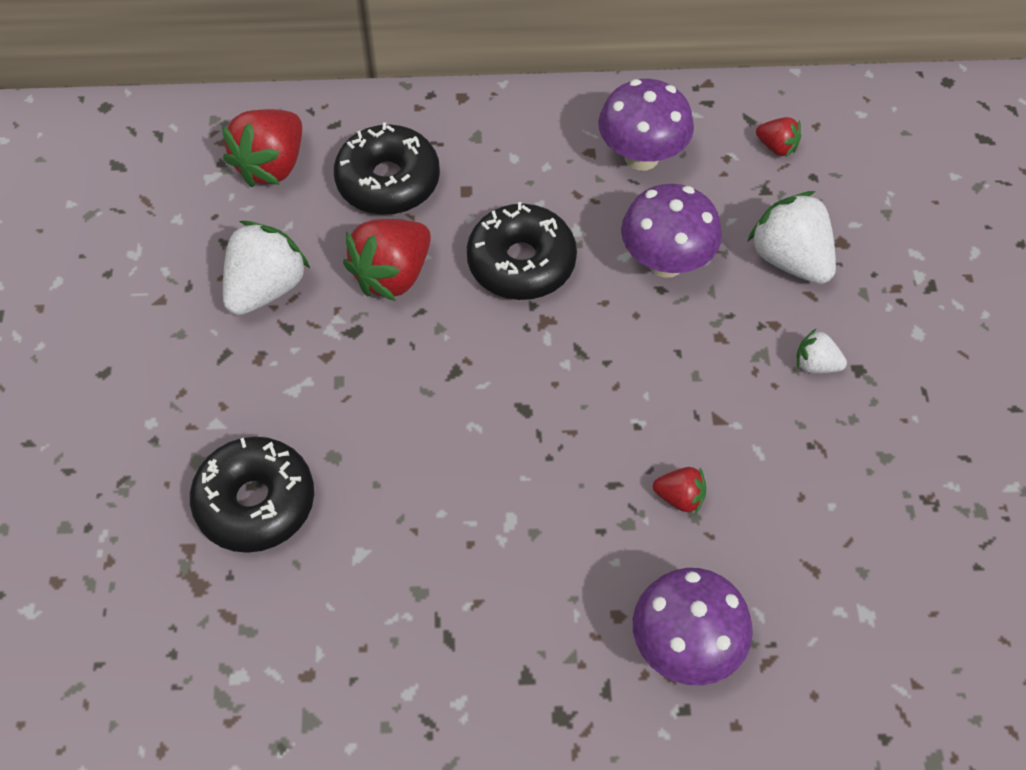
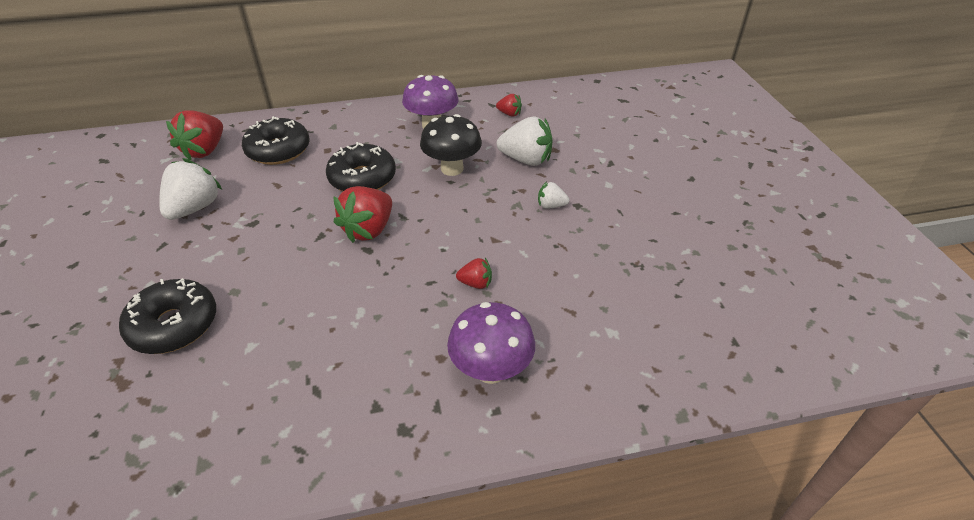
camera: 10 degrees left, 15 degrees down
red strawberry [343,219,431,301] -> red strawberry moved to [333,186,392,243]
purple mushroom [621,184,722,278] -> black mushroom [420,114,482,176]
white strawberry [747,191,836,284] -> white strawberry turned 150 degrees clockwise [497,116,552,166]

